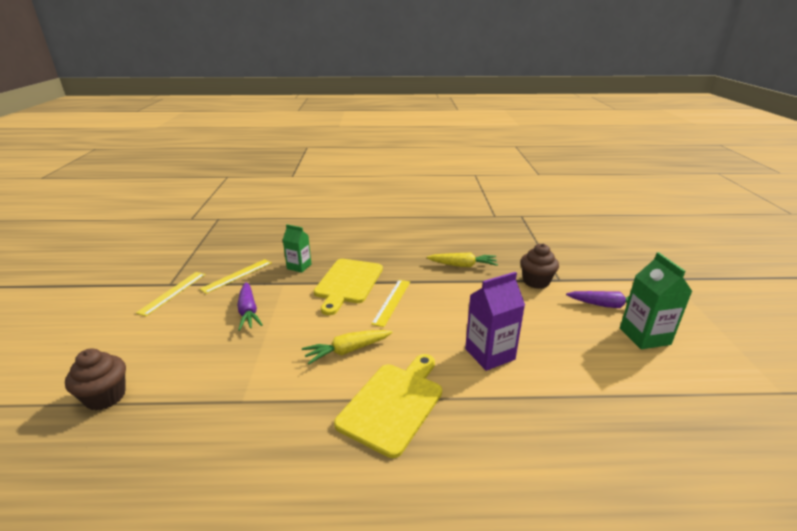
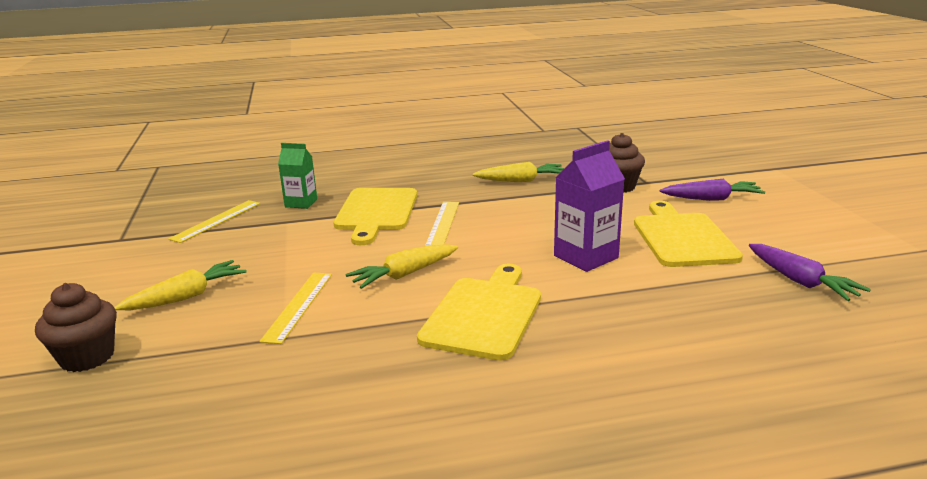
camera: 10 degrees left, 5 degrees down
yellow ruler [136,272,206,316] -> yellow ruler moved to [259,272,332,344]
purple carrot [237,282,263,331] -> purple carrot moved to [749,244,871,301]
green carton [620,252,693,349] -> none
none -> yellow carrot [114,260,247,310]
none -> yellow cutting board [634,201,743,267]

